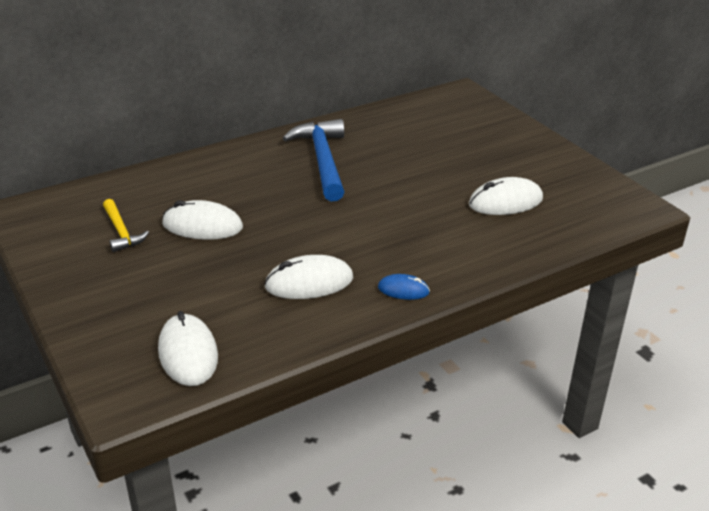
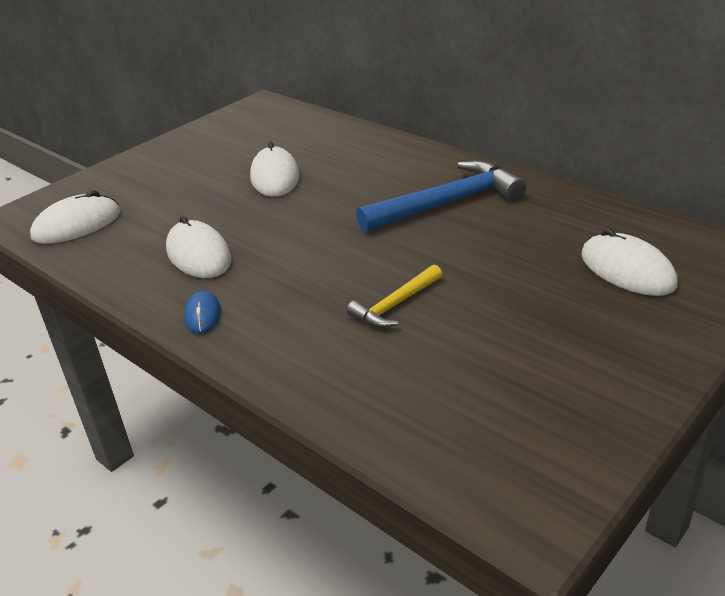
camera: 75 degrees right, 0 degrees up
yellow hammer [103,199,149,252] -> yellow hammer moved to [347,264,442,328]
white mouse [469,177,543,215] -> white mouse moved to [581,228,678,296]

